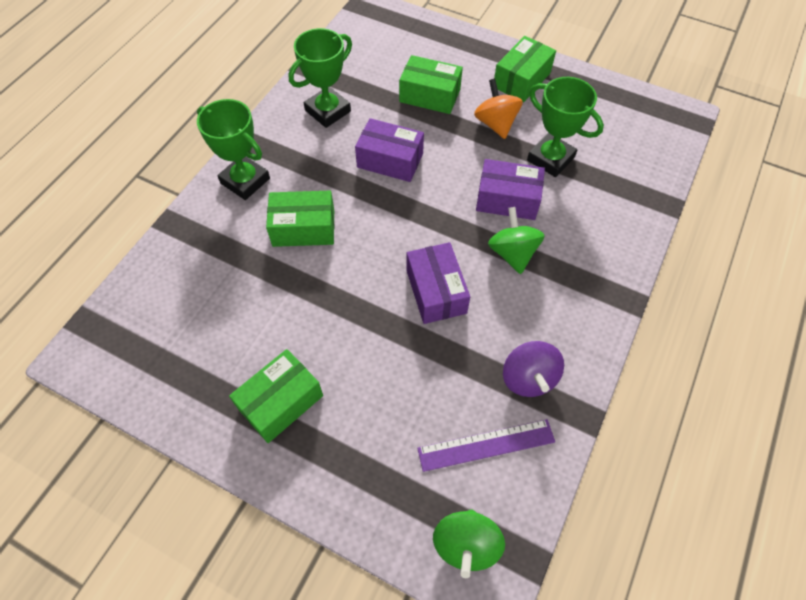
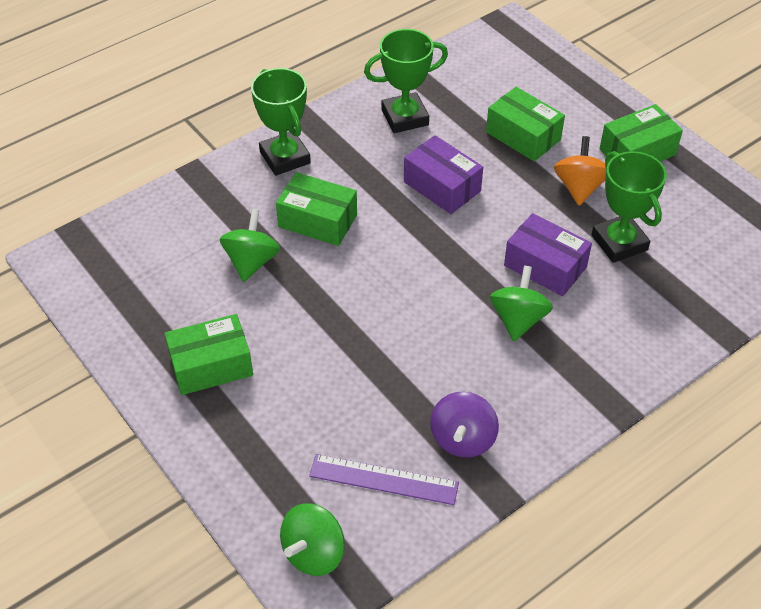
camera: 25 degrees right, 10 degrees down
purple box [406,242,470,324] -> none
none -> green spinning top [220,209,280,282]

